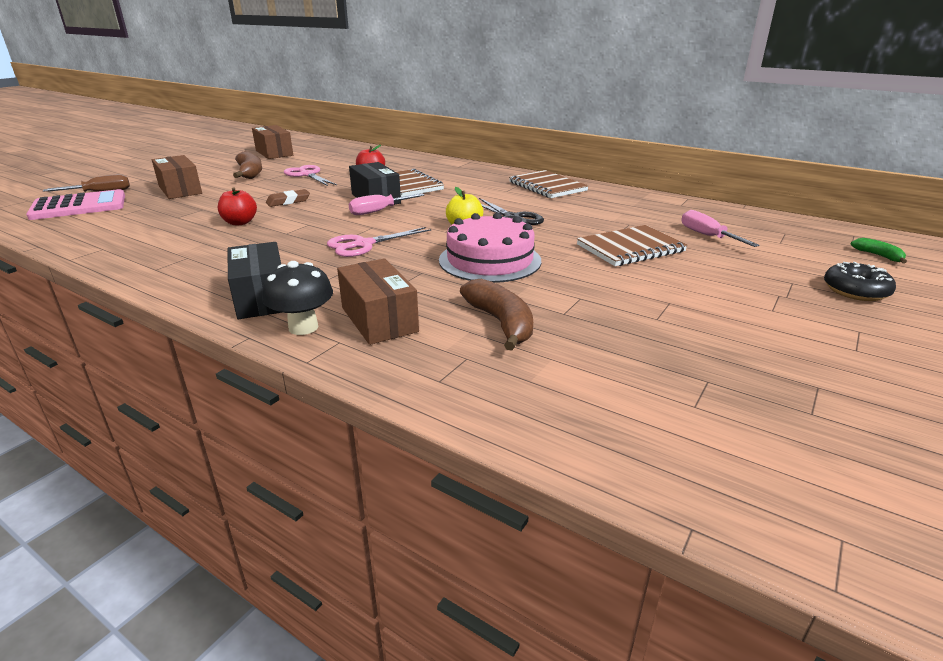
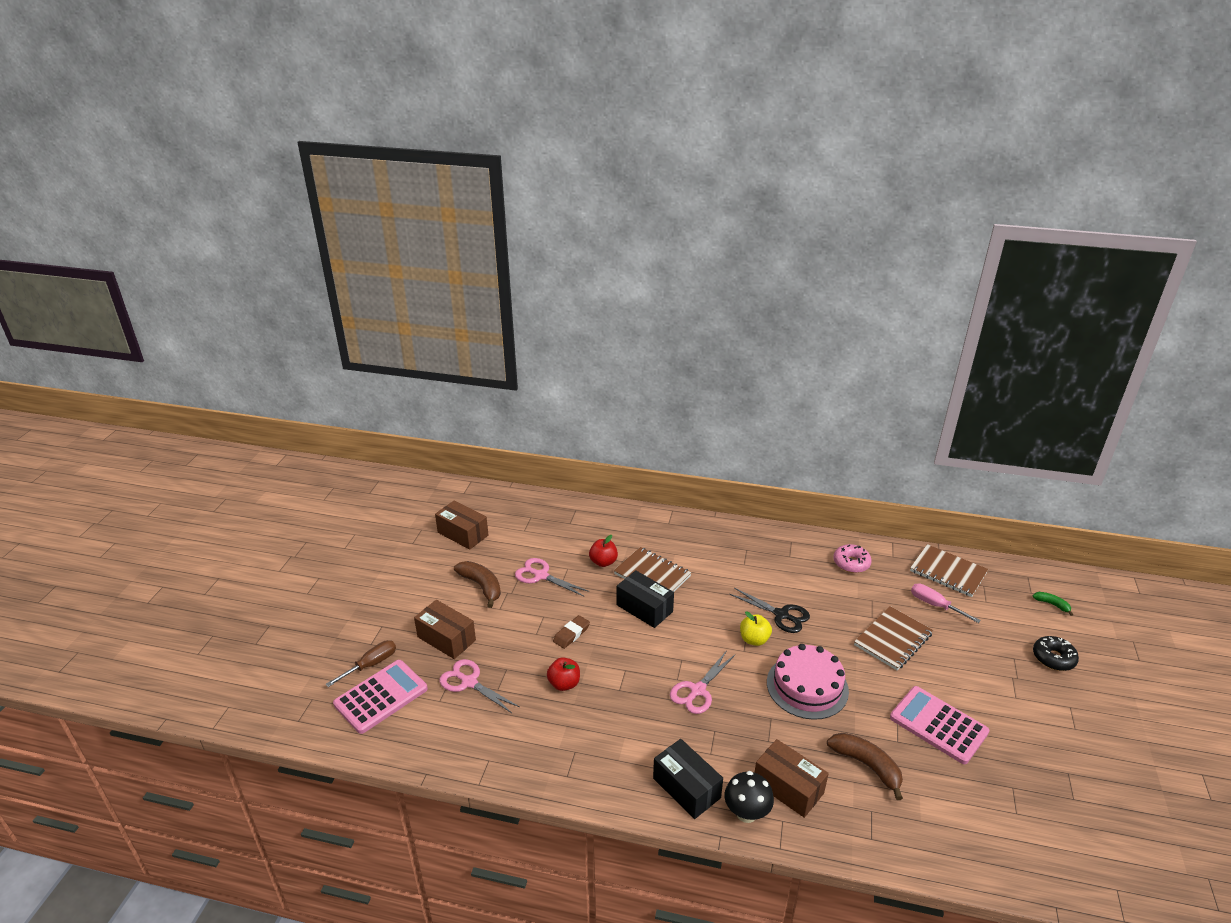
camera: 20 degrees left, 5 degrees up
pink screwdriver [349,193,424,215] -> none
brown notebook [509,170,589,198] -> brown notebook moved to [910,544,988,597]
none -> pink scissors [440,659,519,713]
none -> pink donut [833,544,872,573]
none -> pink calculator [890,686,990,764]

